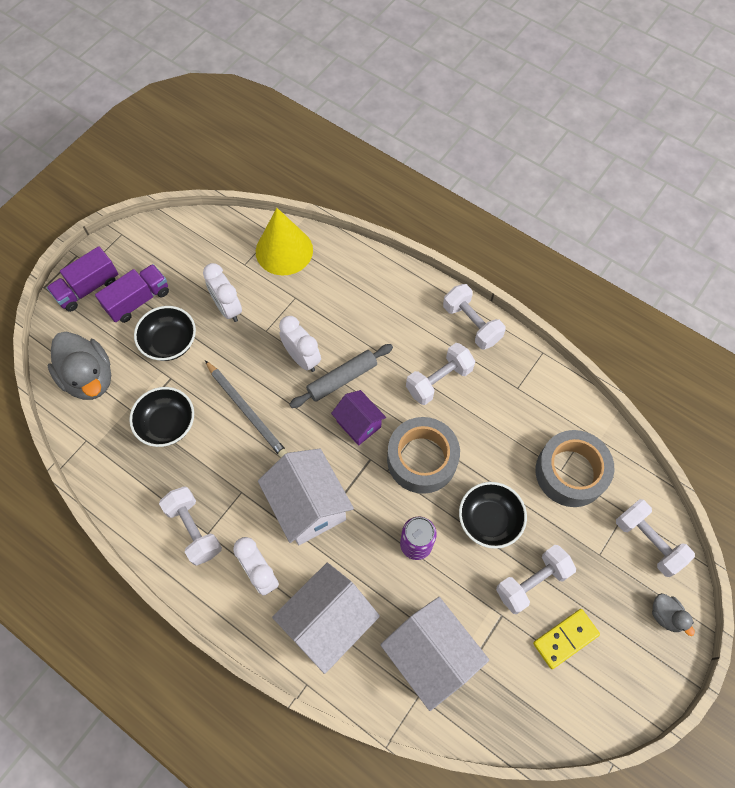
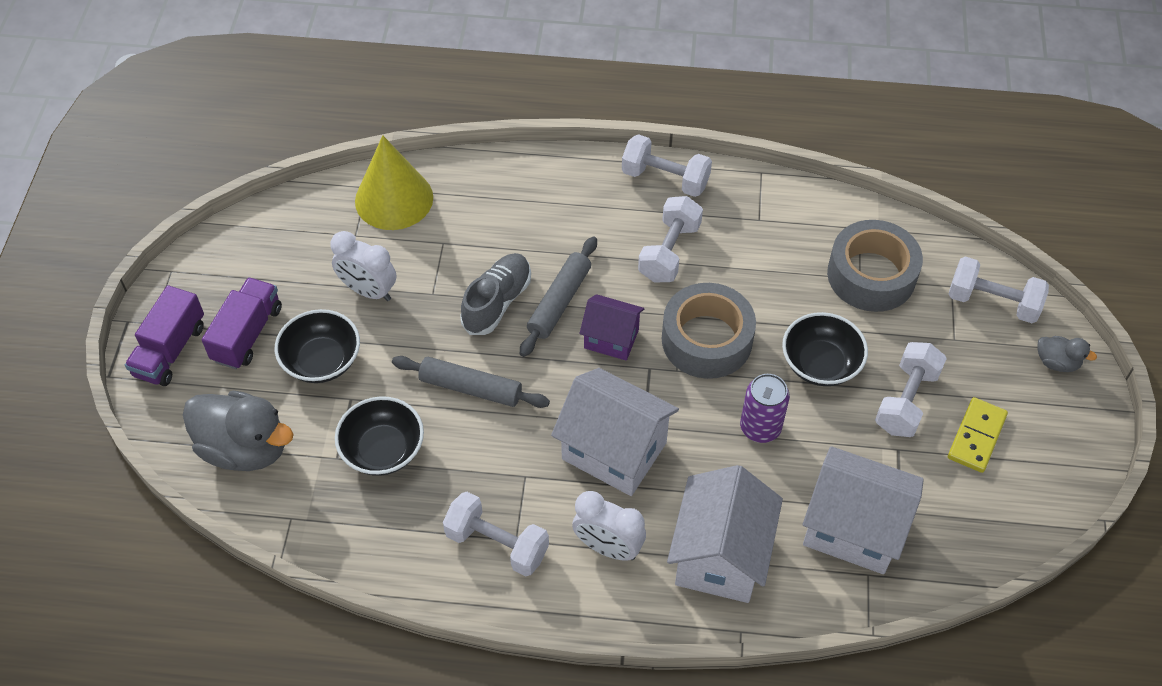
camera: 30 degrees left, 10 degrees down
grey pencil [205,360,288,458] -> grey rolling pin [392,356,550,408]
white clock [279,316,321,372] -> grey shoe [460,253,531,335]

